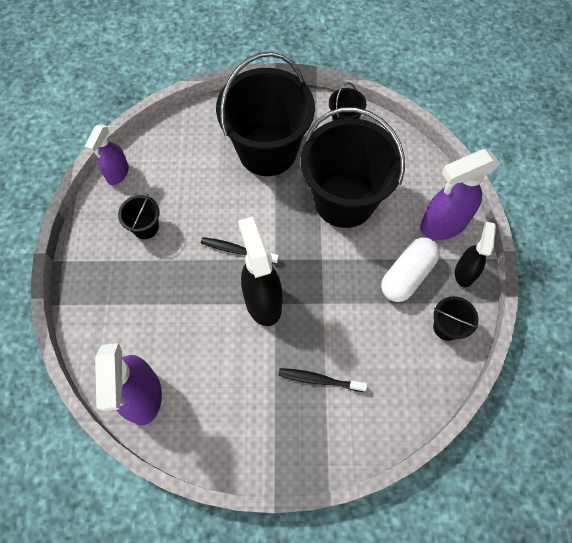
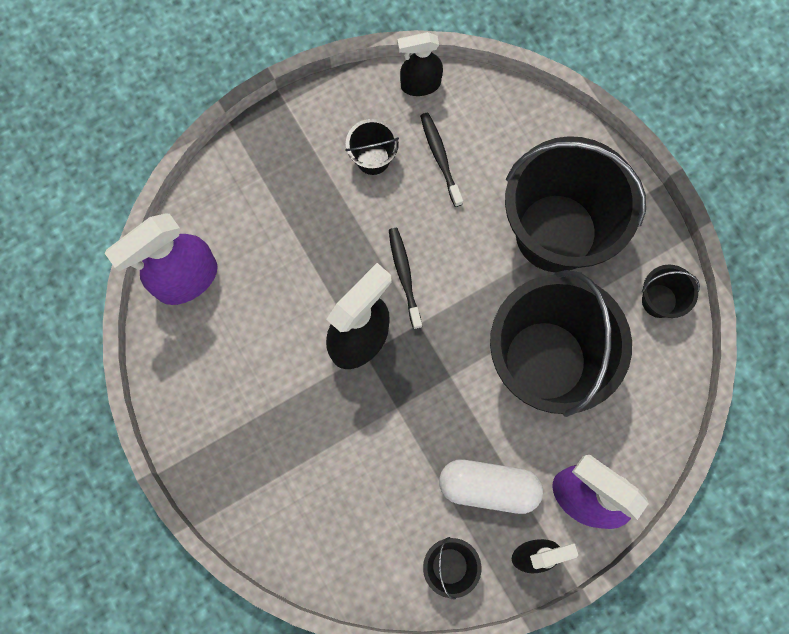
camera: 60 degrees right, 10 degrees up
purple spray bottle [85,124,129,185] -> black spray bottle [397,32,443,96]
black toothbrush [278,368,368,392] -> black toothbrush moved to [420,113,463,207]

